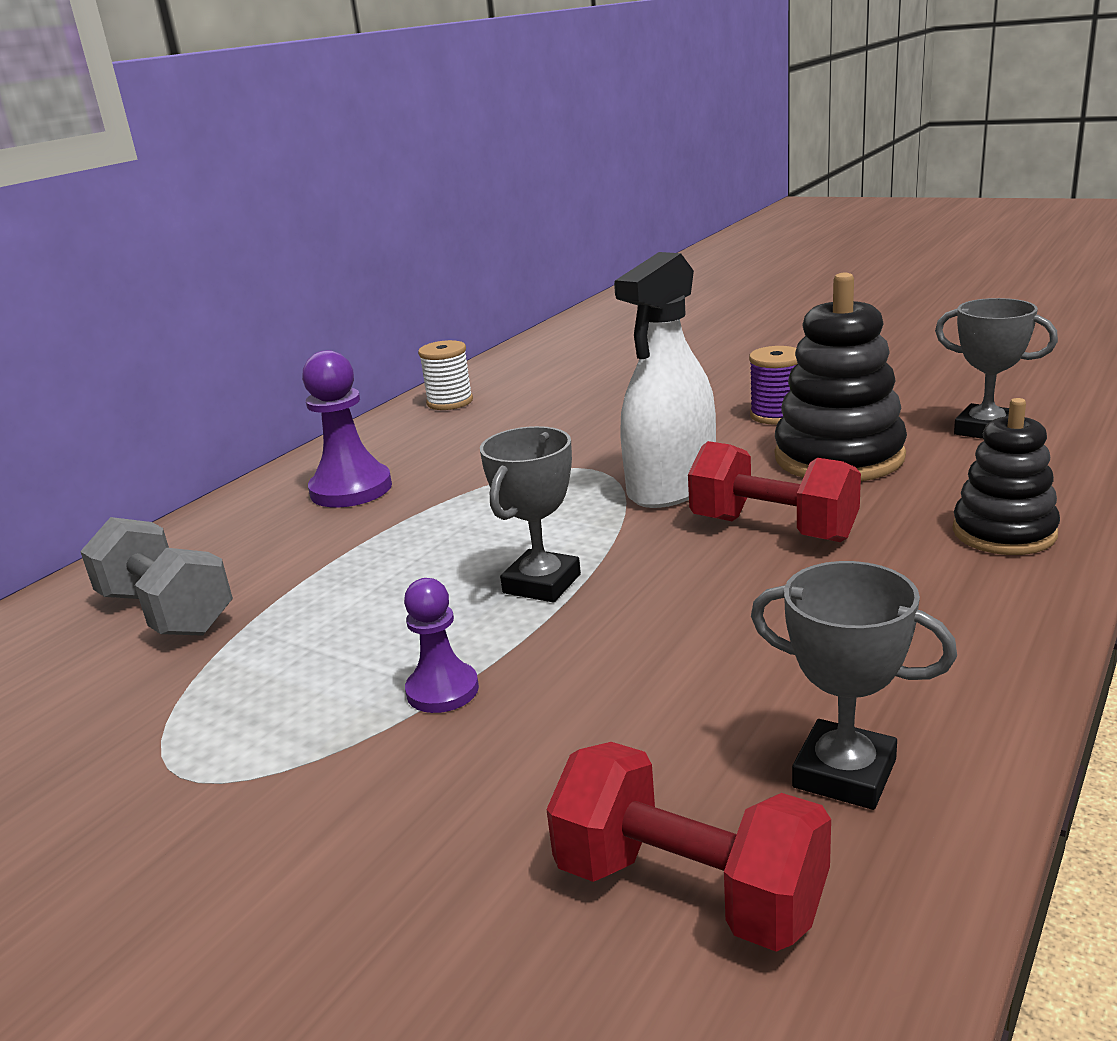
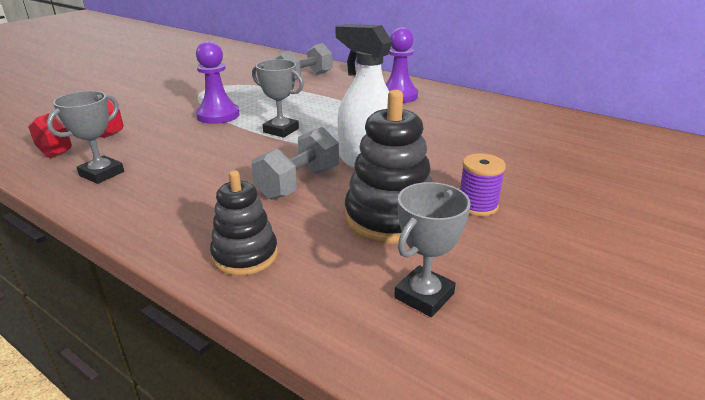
camera: 90 degrees right, 5 degrees up
purple pawn [404,578,479,713] -> purple pawn [196,41,240,124], size x1.64
white spool [418,340,473,410] -> none
red dumbbell [688,441,861,542] -> grey dumbbell [251,127,339,200]

